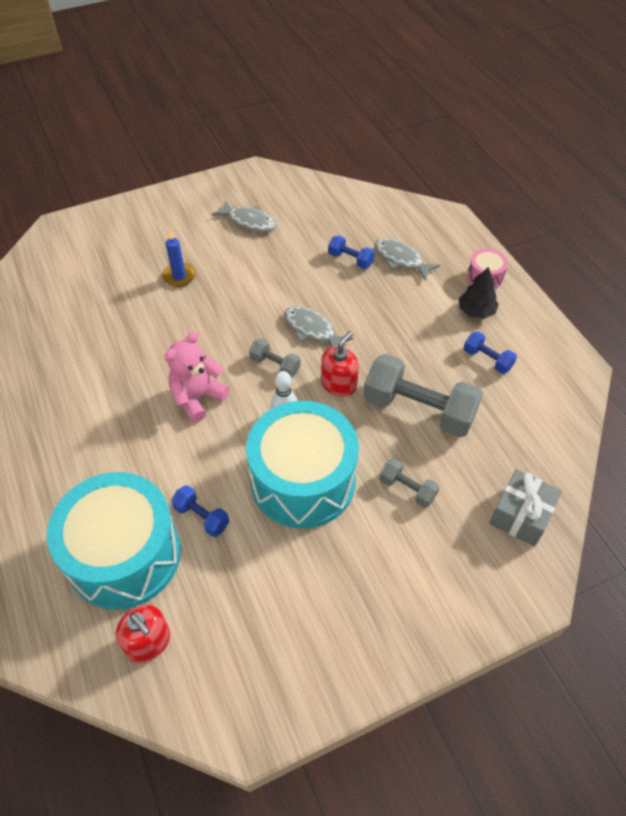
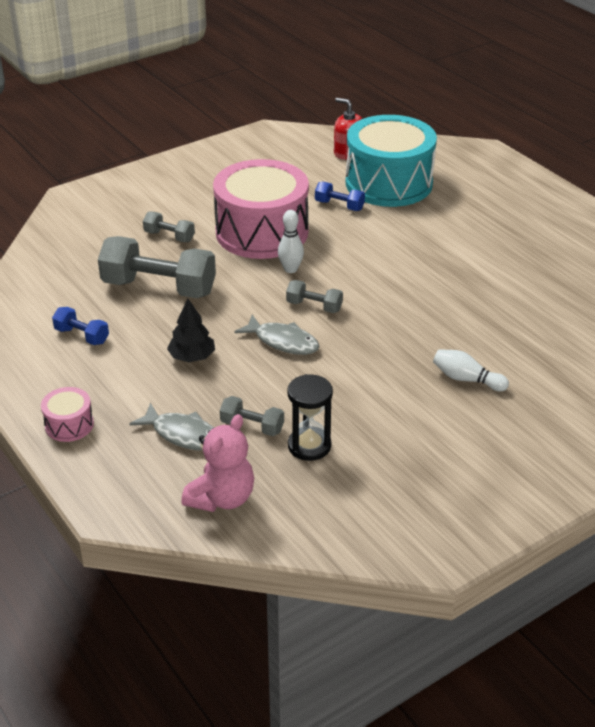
camera: 170 degrees right, 15 degrees down
blue candle [162,231,196,287] -> white bowling pin [433,349,509,391]
pink teddy bear [164,332,230,423] -> pink teddy bear moved to [181,414,254,512]
grey fish [212,200,276,232] -> none
turquoise drum [246,401,359,529] -> pink drum [213,159,309,259]
red soap dispenser [321,331,359,397] -> none
blue dumbbell [328,235,375,269] -> grey dumbbell [220,396,284,436]
black tree [459,267,499,319] -> black tree moved to [167,299,215,362]
grey gift [490,469,562,546] -> none
none -> black hourglass [287,374,333,461]

